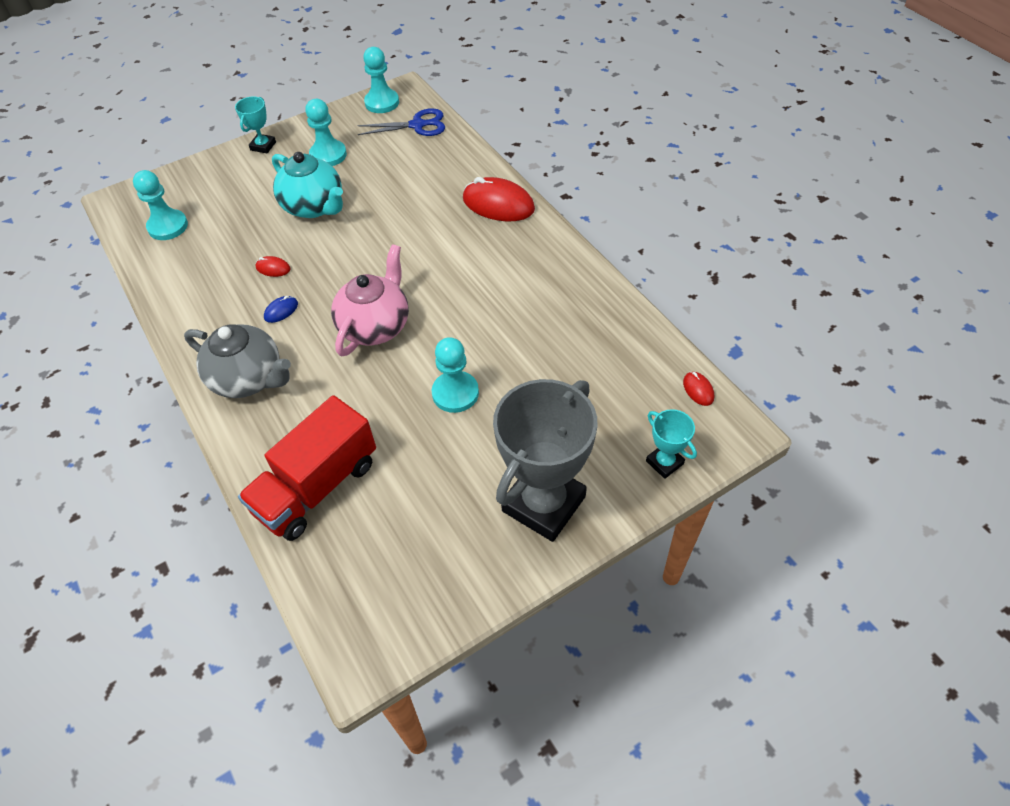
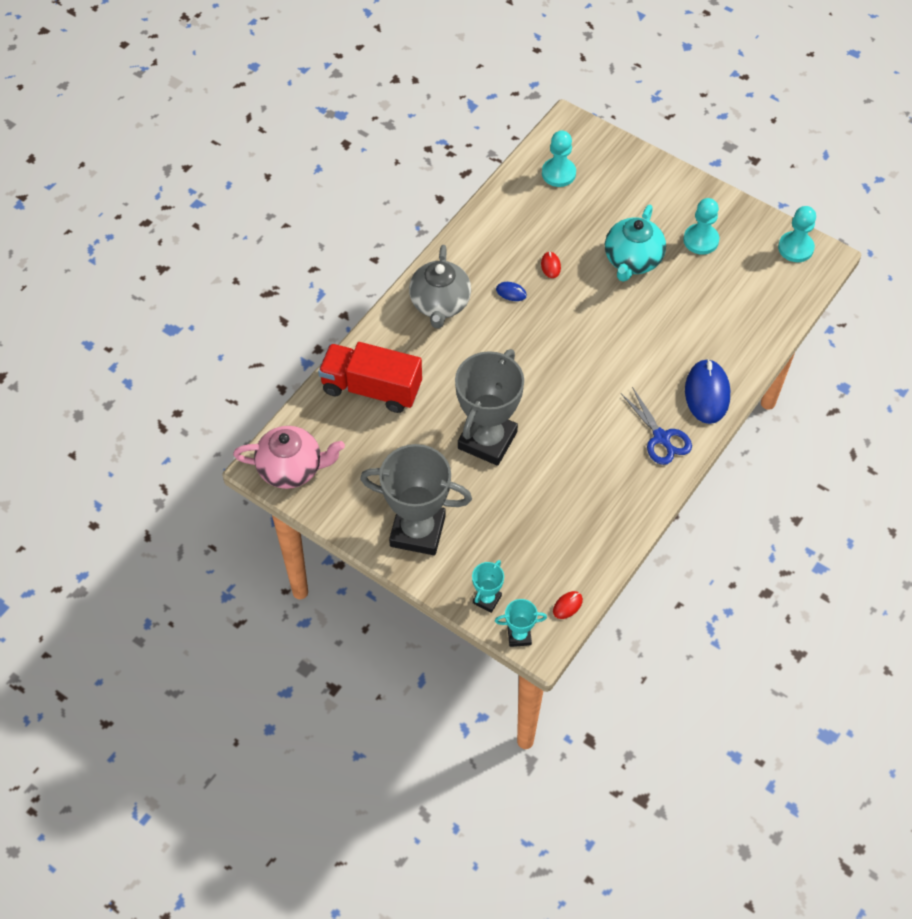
camera: 65 degrees right, 5 degrees up
turquoise trophy [235,96,276,153] -> turquoise trophy moved to [495,599,547,647]
pink teapot [331,244,409,356] -> pink teapot moved to [233,426,345,489]
blue scissors [357,108,445,136] -> blue scissors moved to [621,387,692,465]
turquoise pawn [432,337,479,413] -> grey trophy [455,349,524,466]
red mouse [463,177,535,222] -> blue mouse [685,359,730,424]

